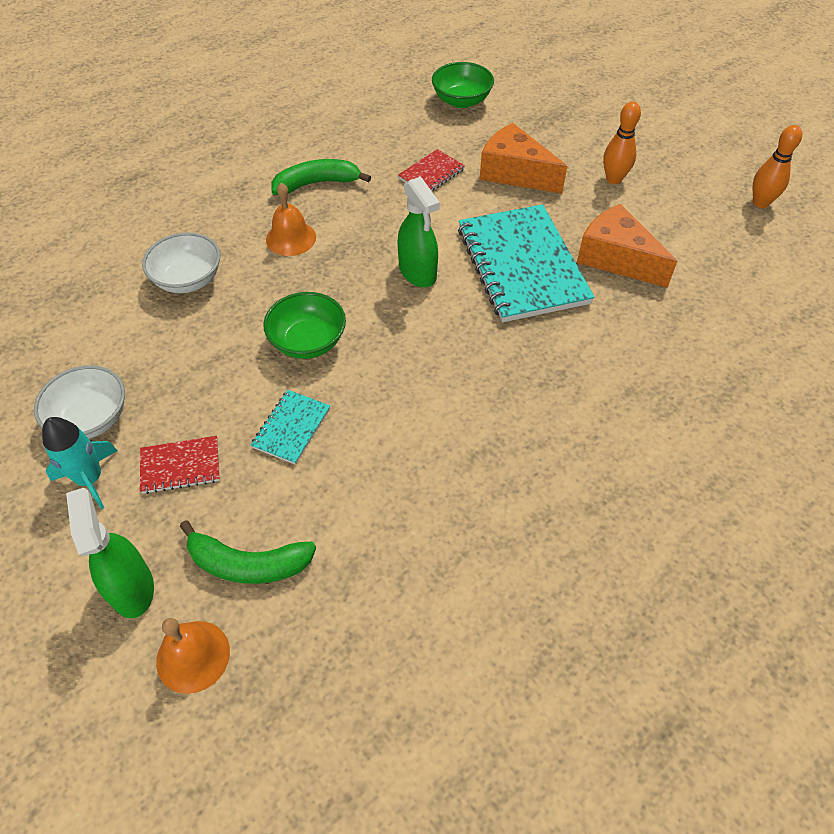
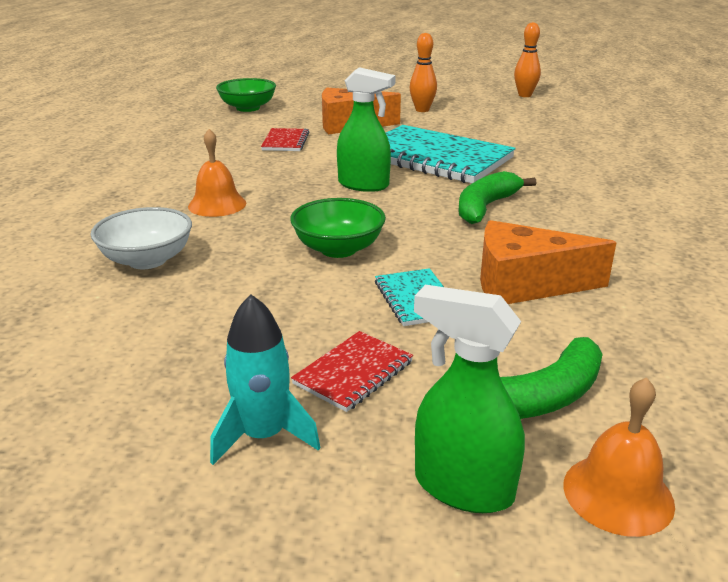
camera: 40 degrees left, 25 degrees down
white bowl [34,365,125,439] -> none
green banana [271,159,371,195] -> green banana moved to [458,171,536,224]
orange cheese [577,204,677,288] -> orange cheese moved to [480,220,617,304]

